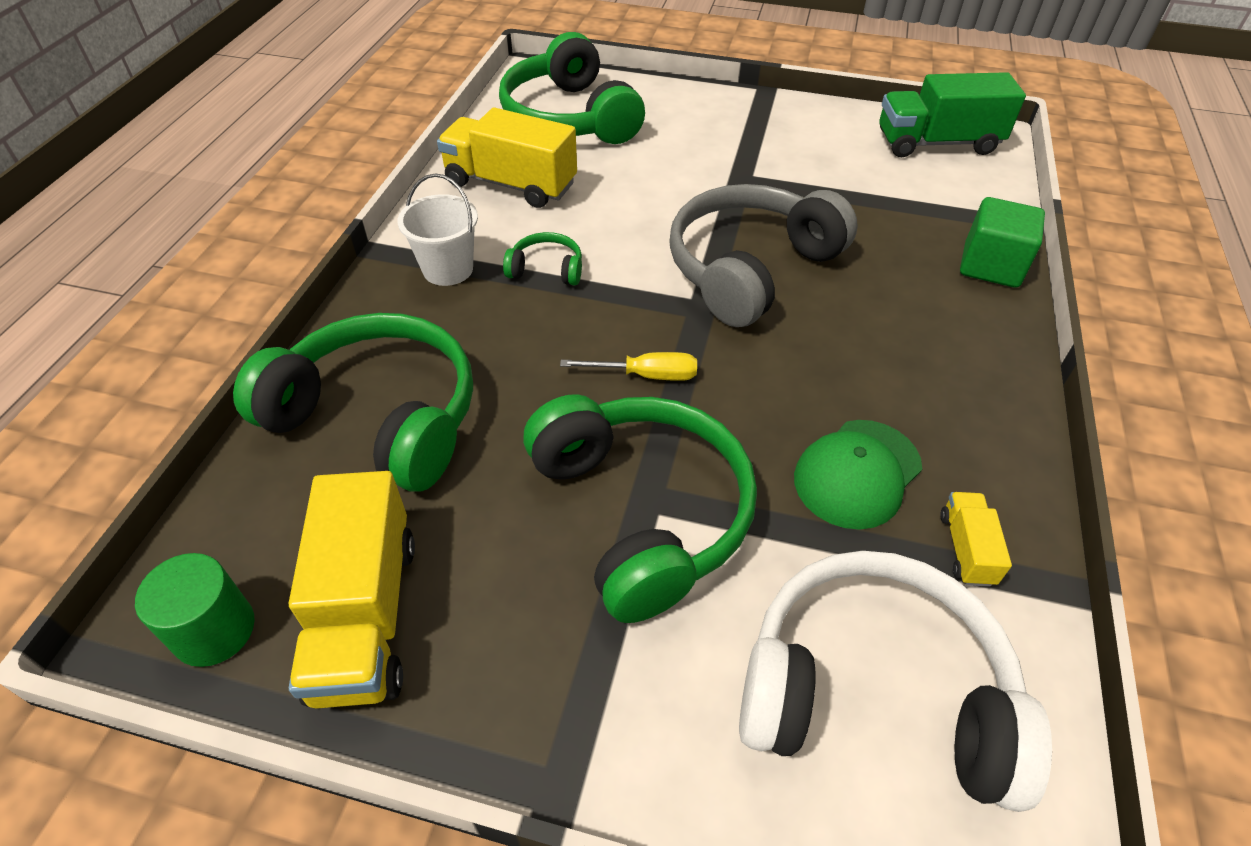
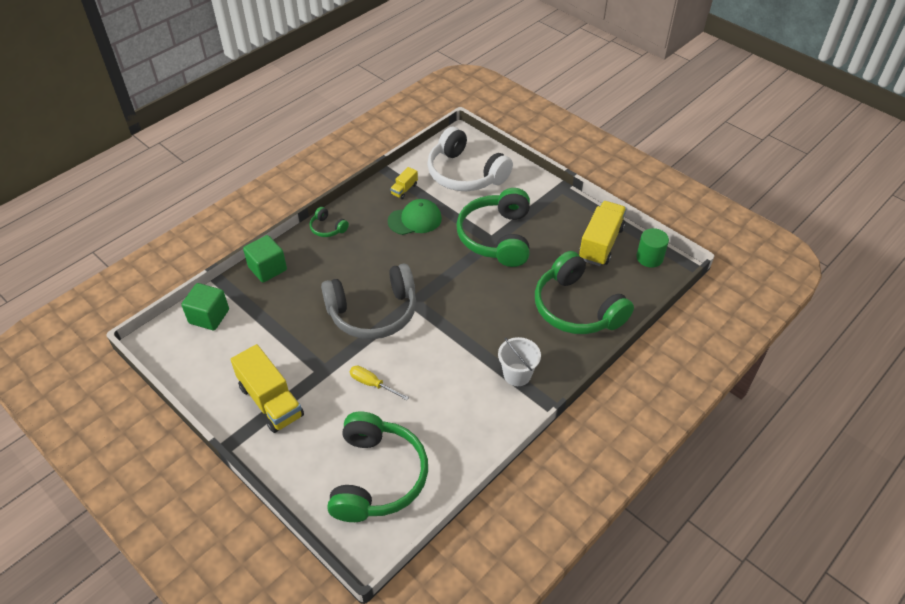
camera: 150 degrees left, 0 degrees up
yellow truck [437,107,577,208] -> yellow truck moved to [230,344,304,433]
green headphones [503,232,582,286] -> green headphones moved to [310,207,349,237]
yellow screwdriver [560,352,697,381] -> yellow screwdriver moved to [350,366,409,400]
green truck [879,72,1026,157] -> none
none -> green cube [181,283,229,330]

